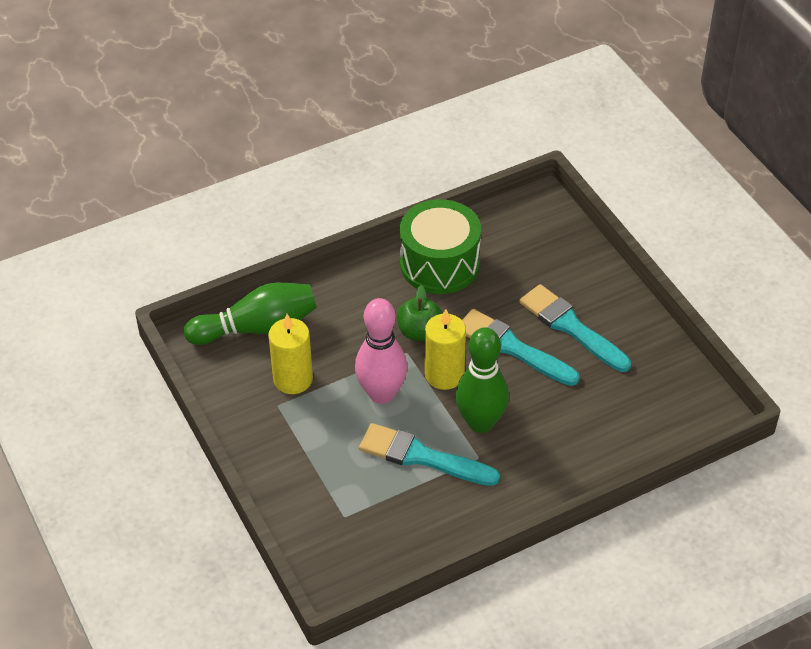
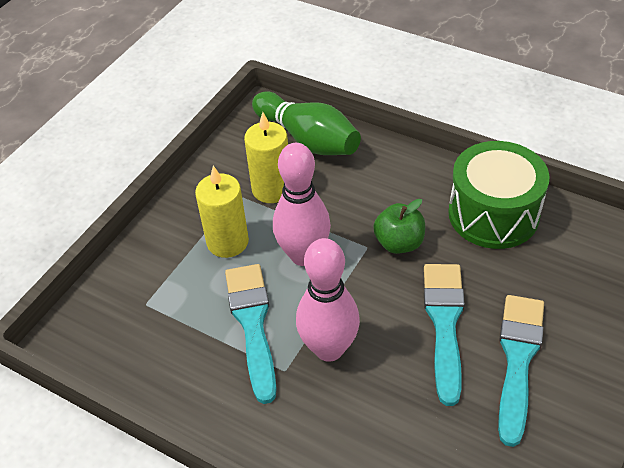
camera: 60 degrees right, 0 degrees up
yellow candle [425,309,466,390] -> yellow candle moved to [195,166,249,258]
green bowling pin [456,327,509,433] -> pink bowling pin [296,238,360,362]

